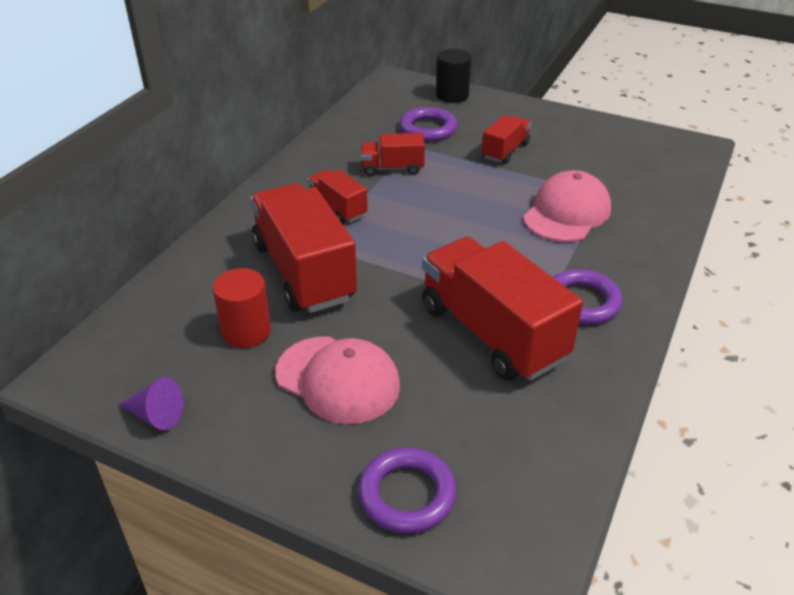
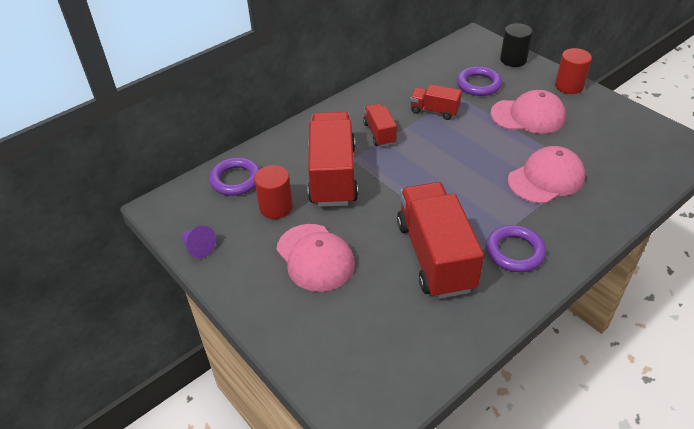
camera: 25 degrees right, 5 degrees up
purple ring [358,447,456,533] -> purple ring moved to [209,157,260,196]
red truck [482,115,531,164] -> pink cap [491,90,566,134]
none -> red cylinder [555,48,592,94]

